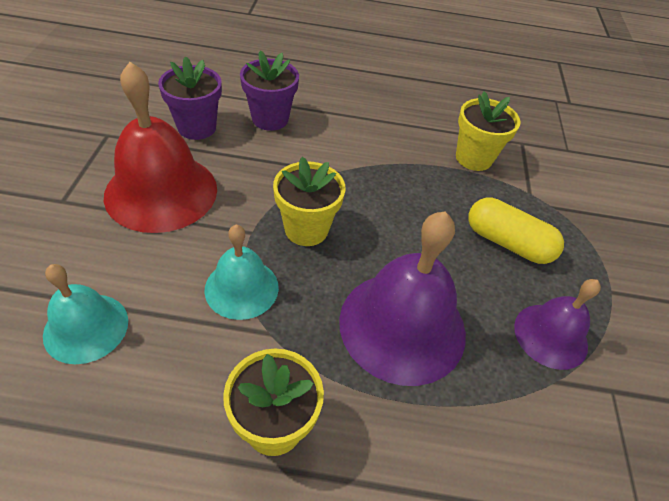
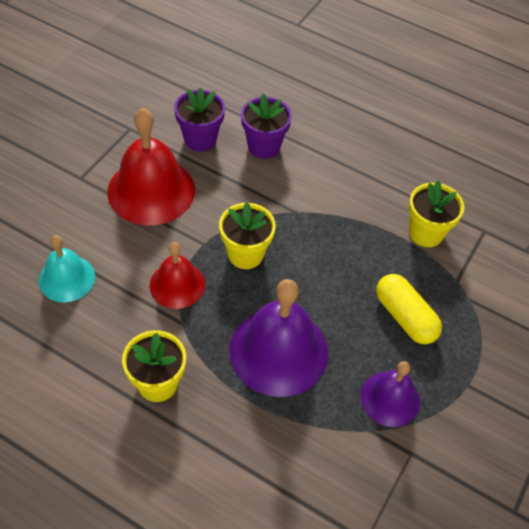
camera: 25 degrees right, 5 degrees up
turquoise bell [204,225,279,320] -> red bell [150,242,205,309]

